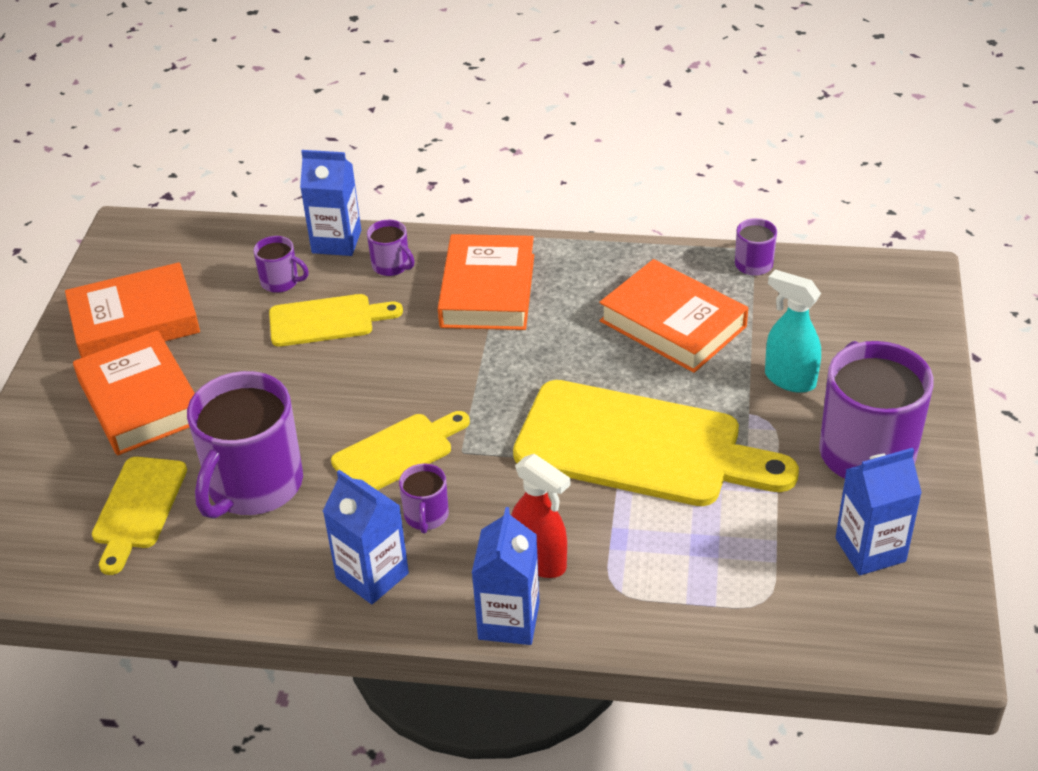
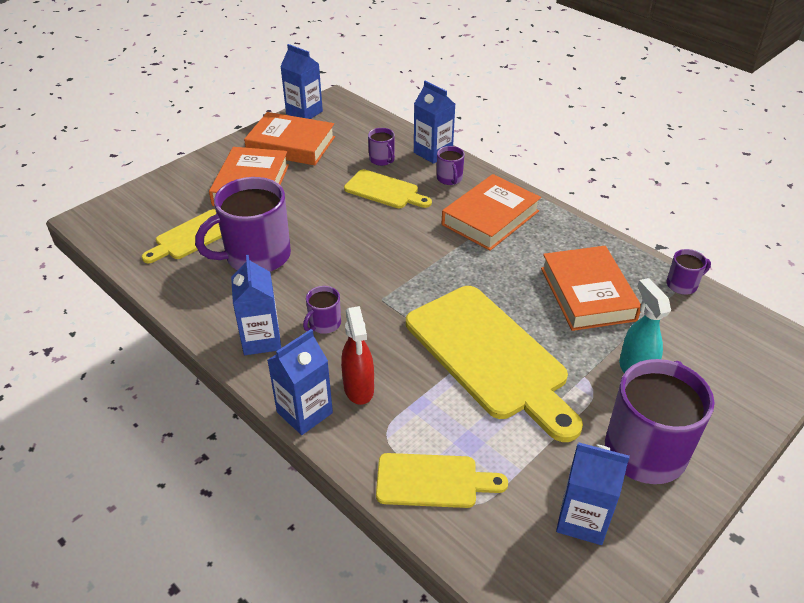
camera: 35 degrees right, 0 degrees up
yellow cutting board [331,411,470,490] -> yellow cutting board moved to [376,453,508,508]
none -> blue carton [280,44,323,119]

